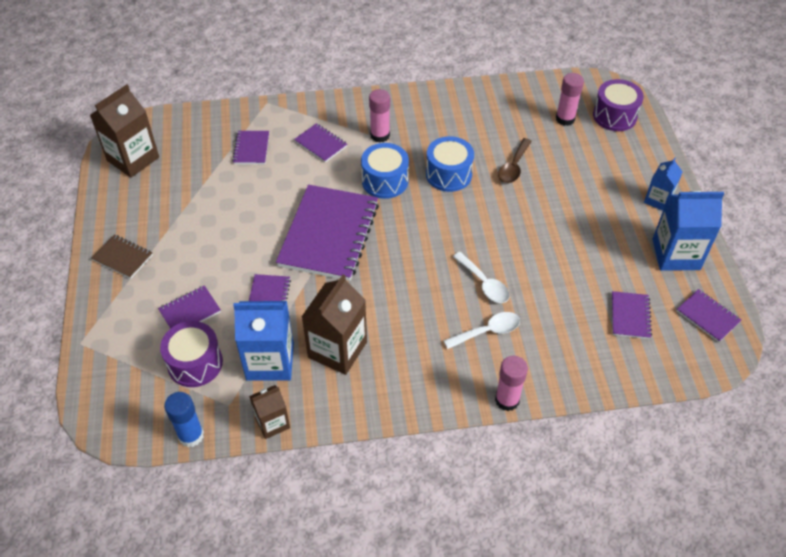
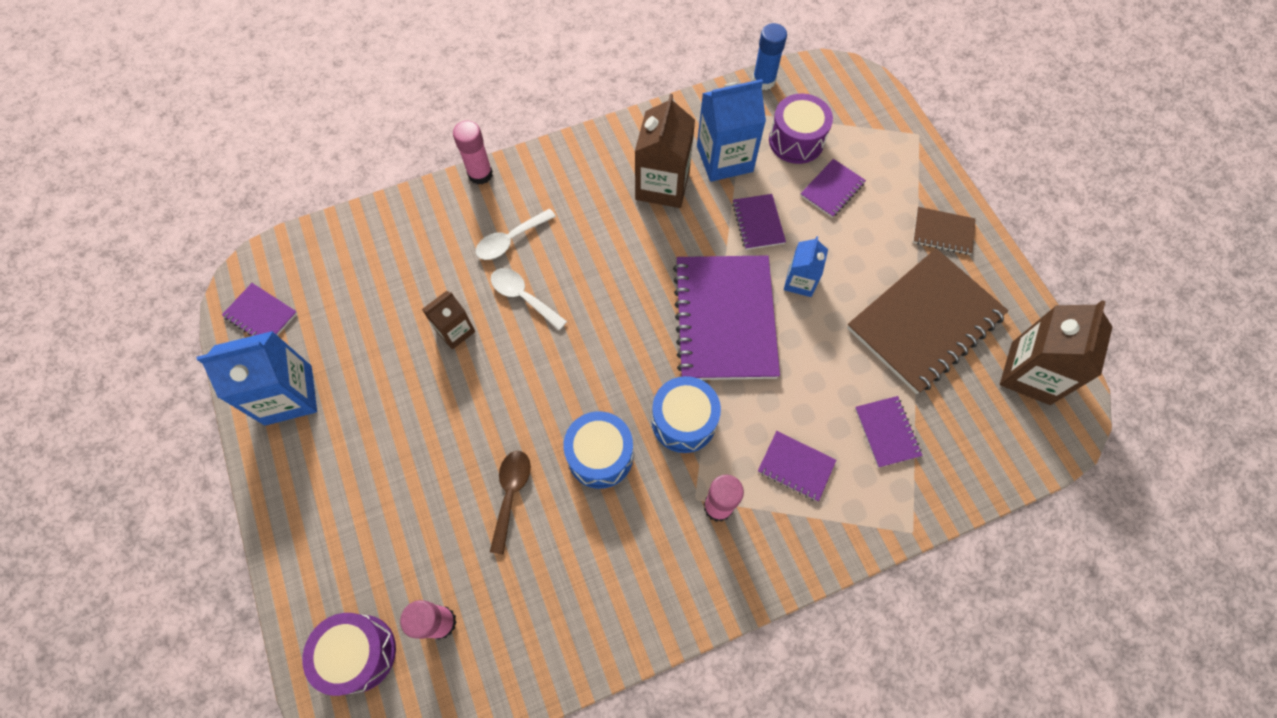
camera: 165 degrees right, 15 degrees up
brown carton [249,385,290,439] -> brown carton moved to [422,291,475,350]
purple notebook [612,291,652,339] -> none
blue carton [644,158,683,211] -> blue carton moved to [784,236,828,297]
none -> brown notebook [847,248,1008,394]

